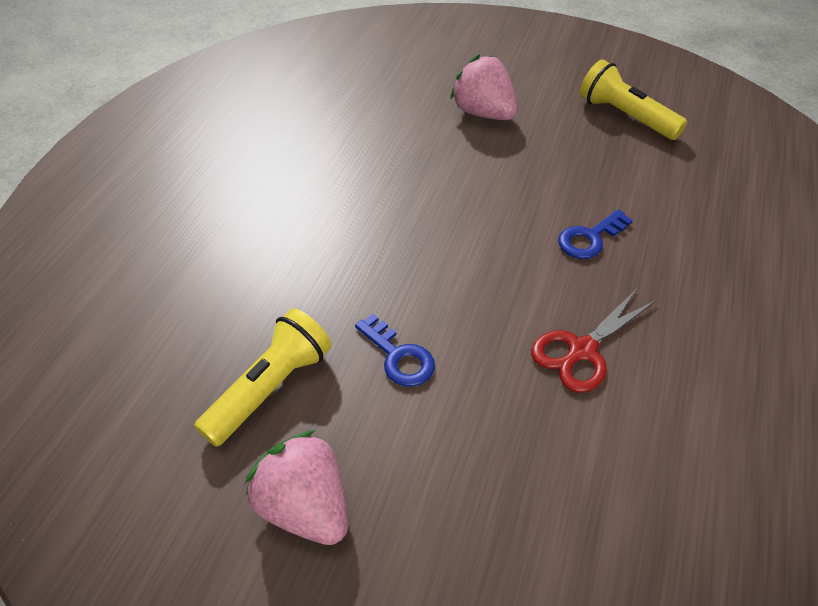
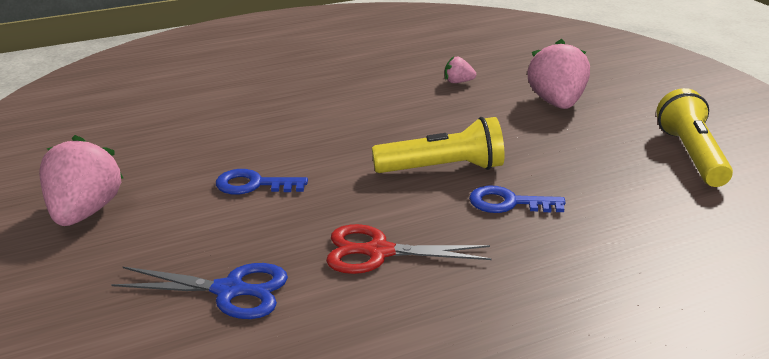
camera: 45 degrees right, 20 degrees down
yellow flashlight [194,308,332,447] -> yellow flashlight moved to [372,117,505,173]
blue key [355,314,435,387] -> blue key turned 90 degrees clockwise [216,169,308,194]
none -> blue scissors [111,263,288,319]
none -> pink strawberry [445,57,476,83]

